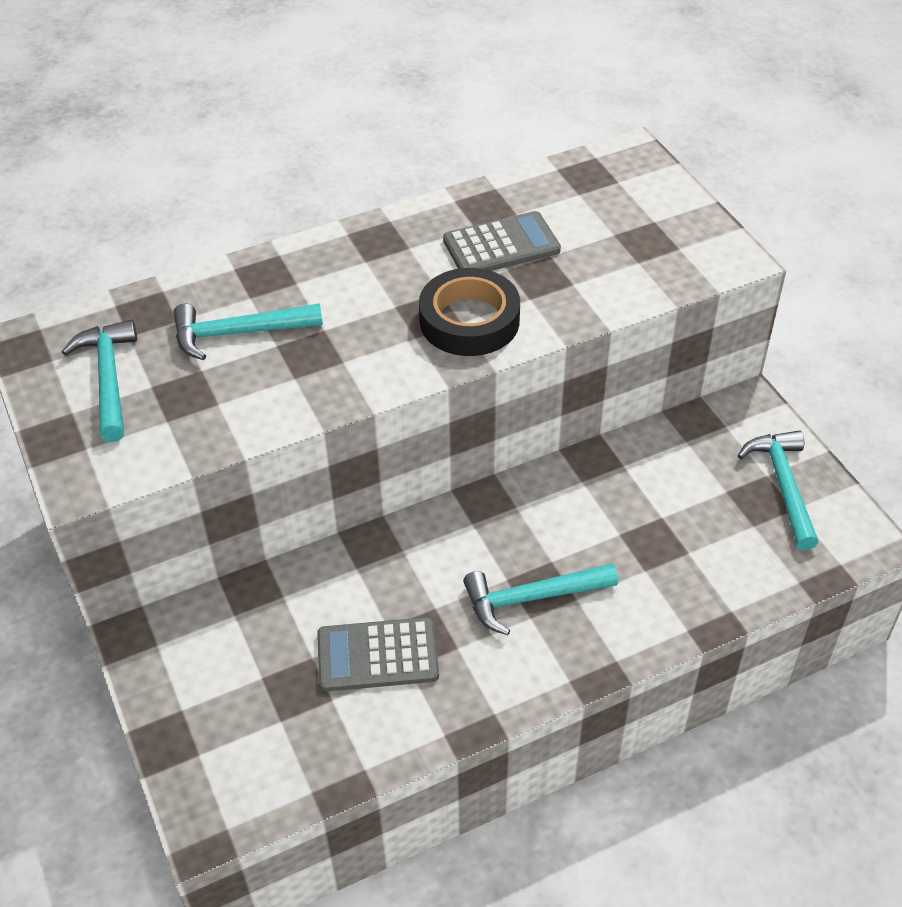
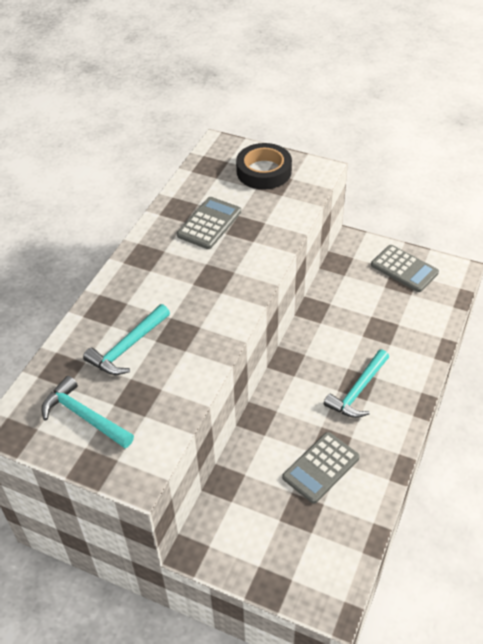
camera: 40 degrees left, 0 degrees up
black tape [419,268,520,356] -> black tape moved to [236,143,292,190]
turquoise hammer [738,430,819,550] -> grey calculator [371,245,439,292]

